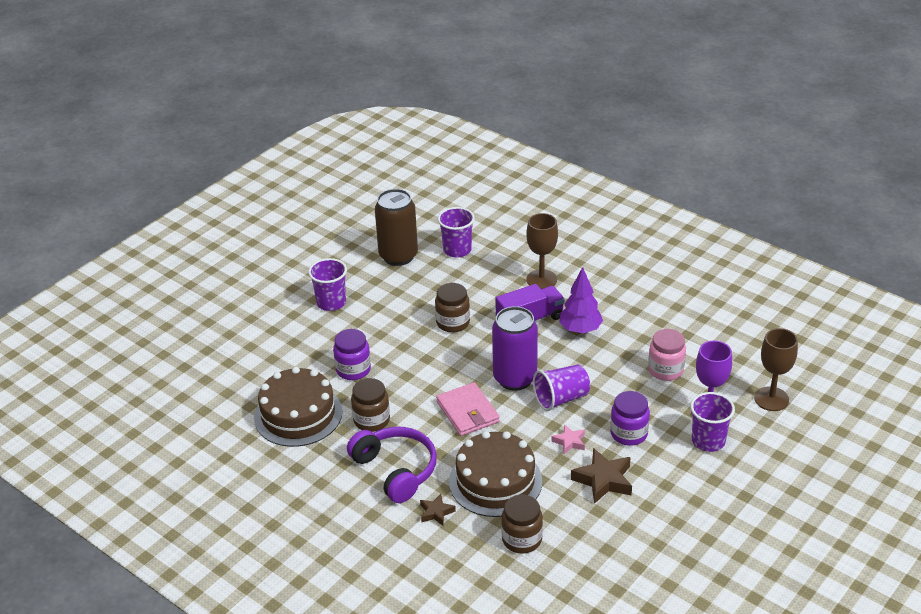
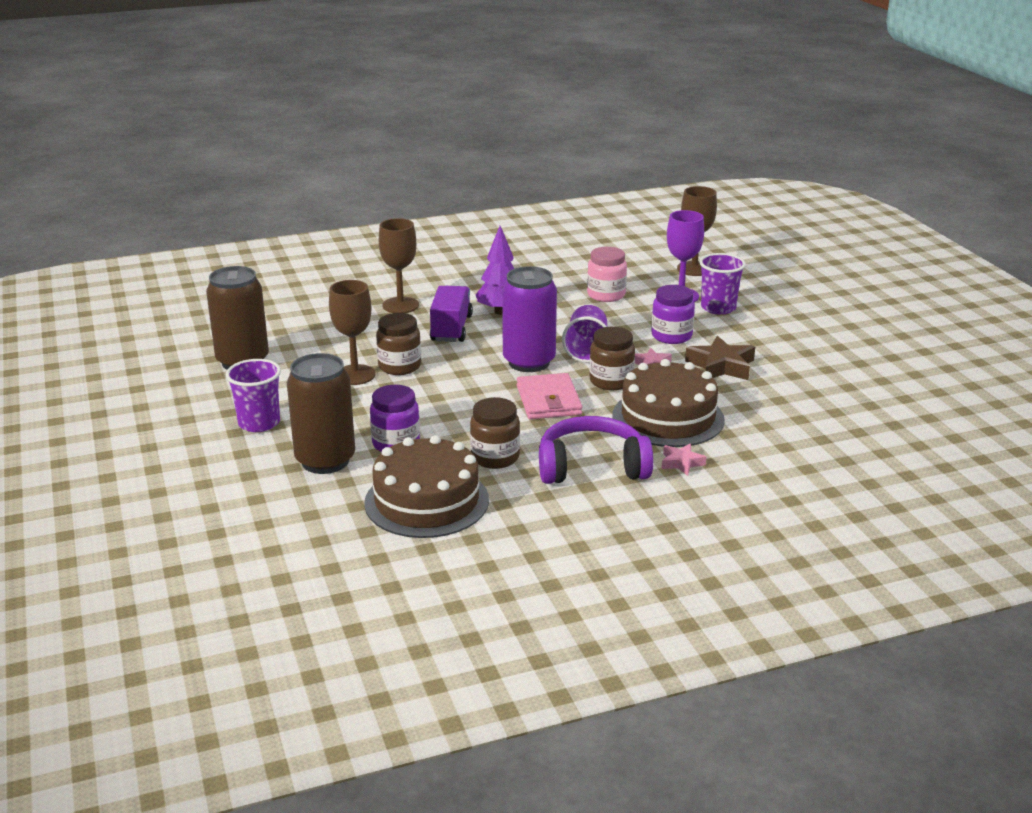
camera: 60 degrees left, 10 degrees down
brown star [420,494,456,526] -> pink star [661,444,706,476]
pink wallet [436,382,500,436] -> pink wallet turned 75 degrees clockwise [517,373,582,419]
purple cup [438,207,475,258] -> none
brown jar [501,494,543,554] -> brown jar moved to [589,327,635,390]
none -> brown can [287,353,355,474]
none -> brown goblet [329,280,376,385]

